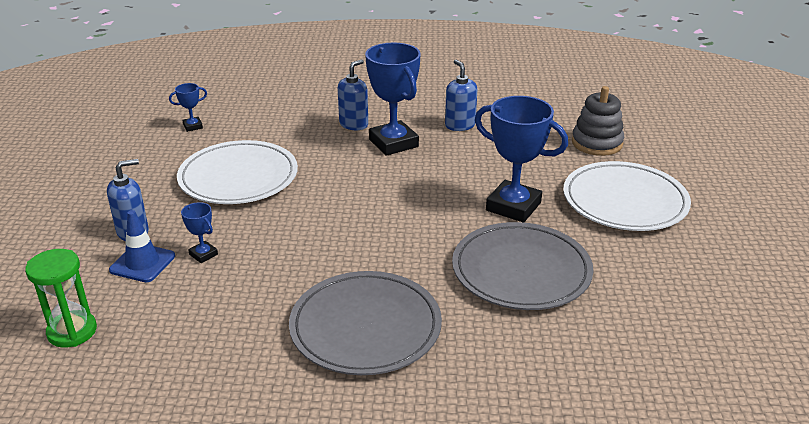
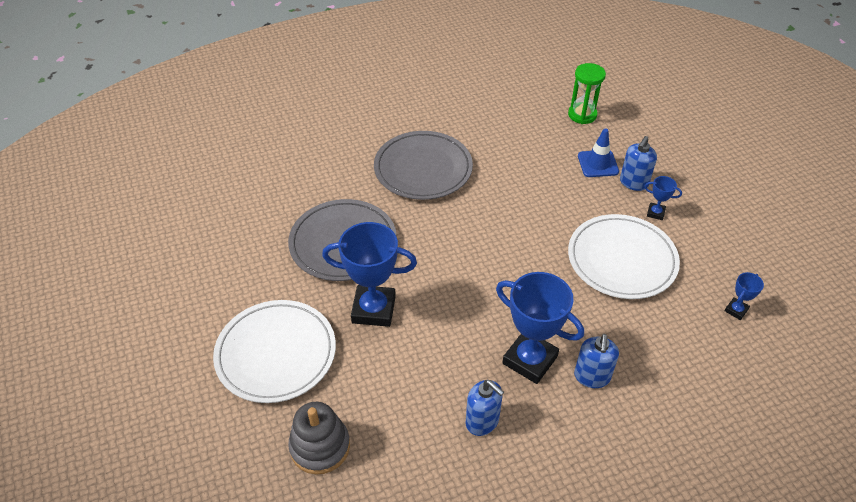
camera: 155 degrees right, 15 degrees up
blue trophy [181,202,218,263] -> blue trophy moved to [644,176,682,220]

